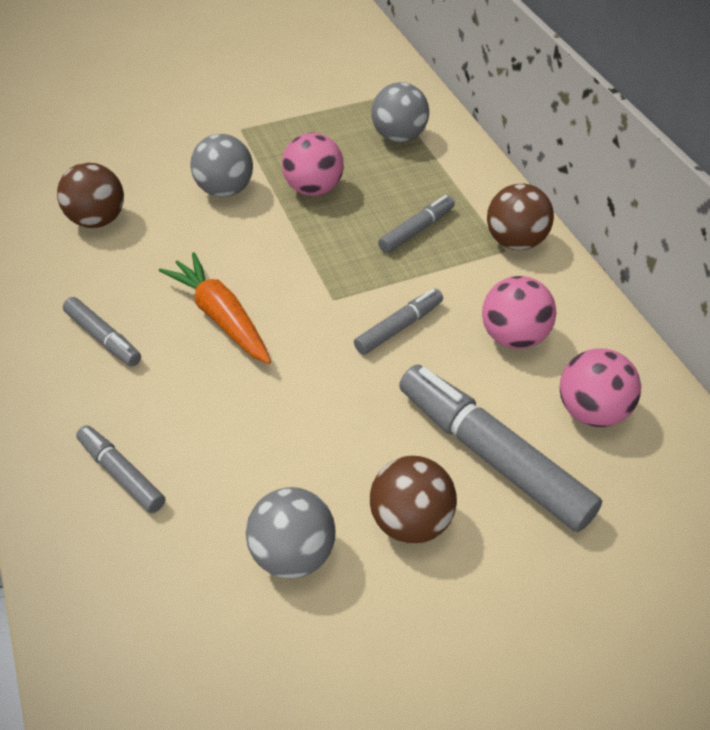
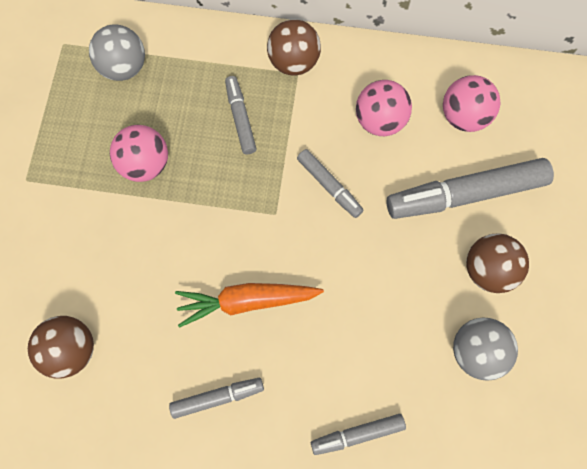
camera: 60 degrees left, 25 degrees up
grey ball [190,134,253,197] -> none
grey marker [354,289,443,355] -> grey marker turned 150 degrees clockwise [297,149,364,218]

